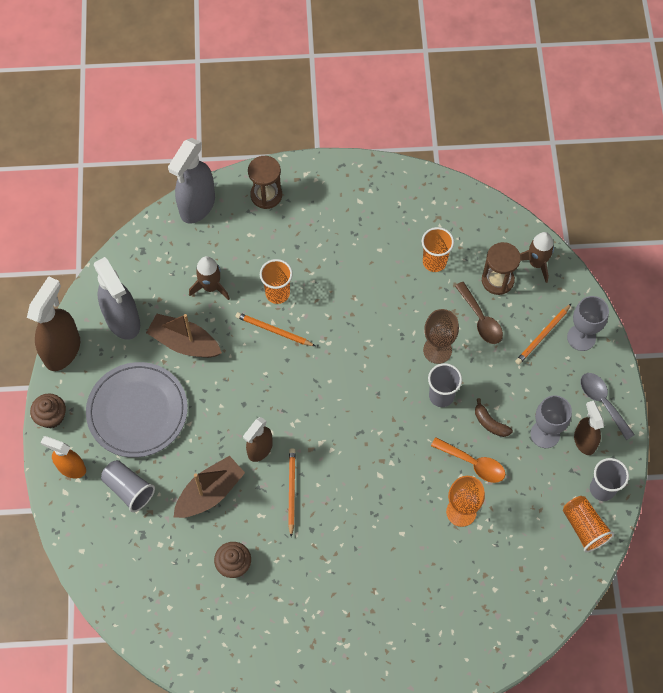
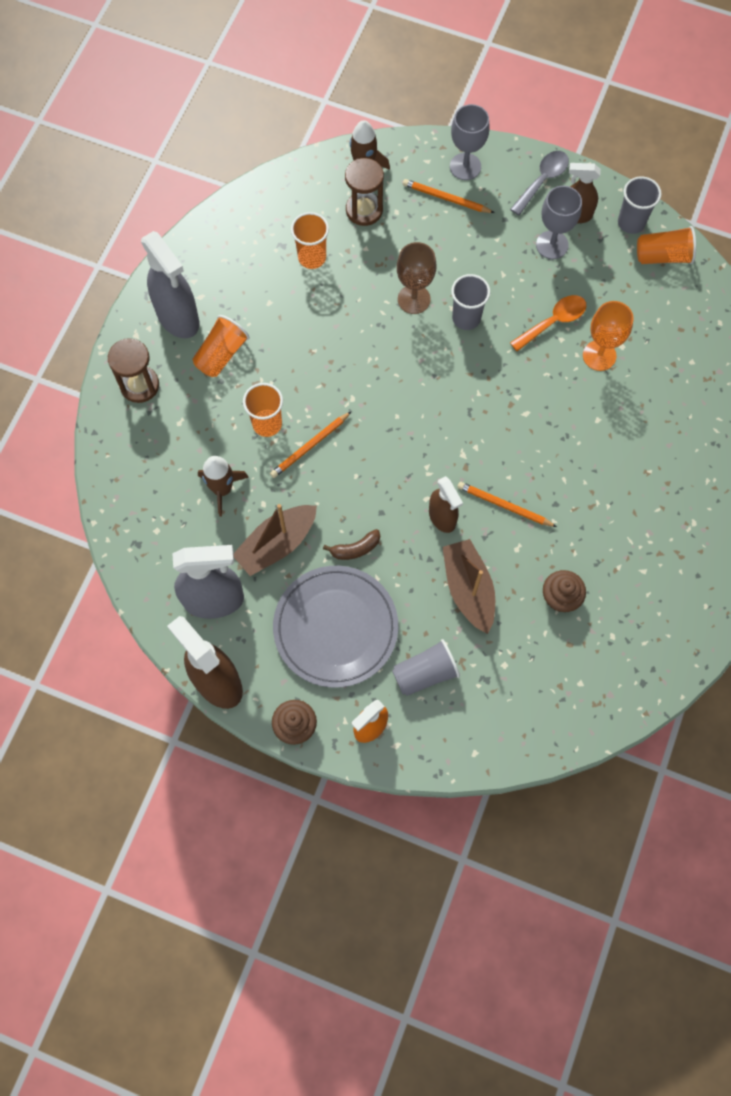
camera: 65 degrees left, 5 degrees up
grey spray bottle [168,138,215,224] -> grey spray bottle moved to [141,231,199,338]
brown spoon [455,282,503,344] -> none
brown banana [475,398,513,437] -> brown banana moved to [323,529,380,560]
orange pencil [515,303,572,365] -> orange pencil turned 135 degrees clockwise [403,179,494,213]
grey spoon [581,373,635,440] -> grey spoon turned 135 degrees clockwise [510,151,569,215]
none -> orange cup [193,315,249,377]

